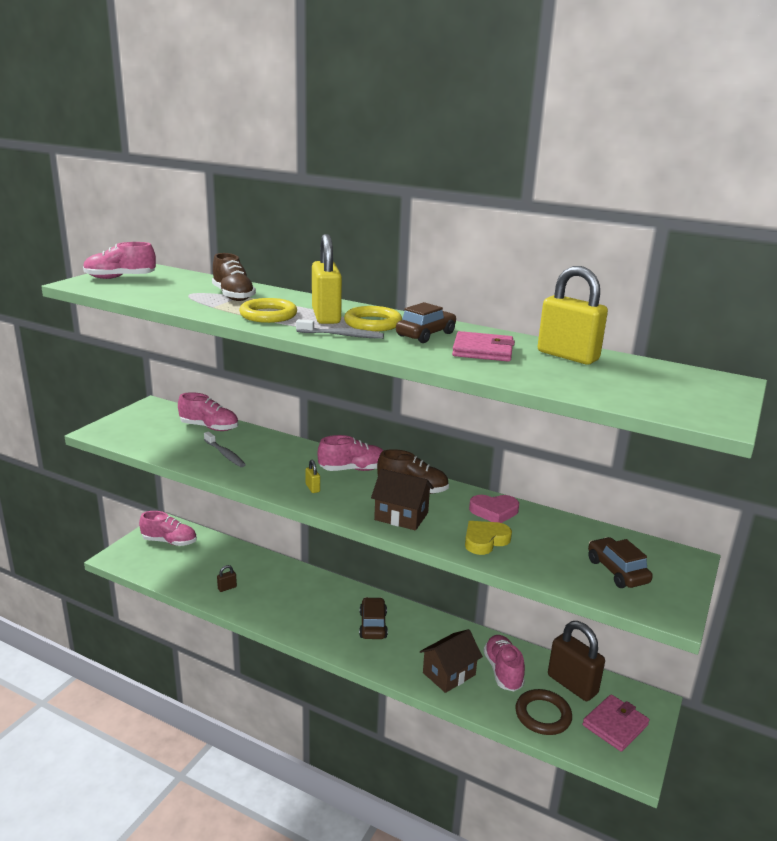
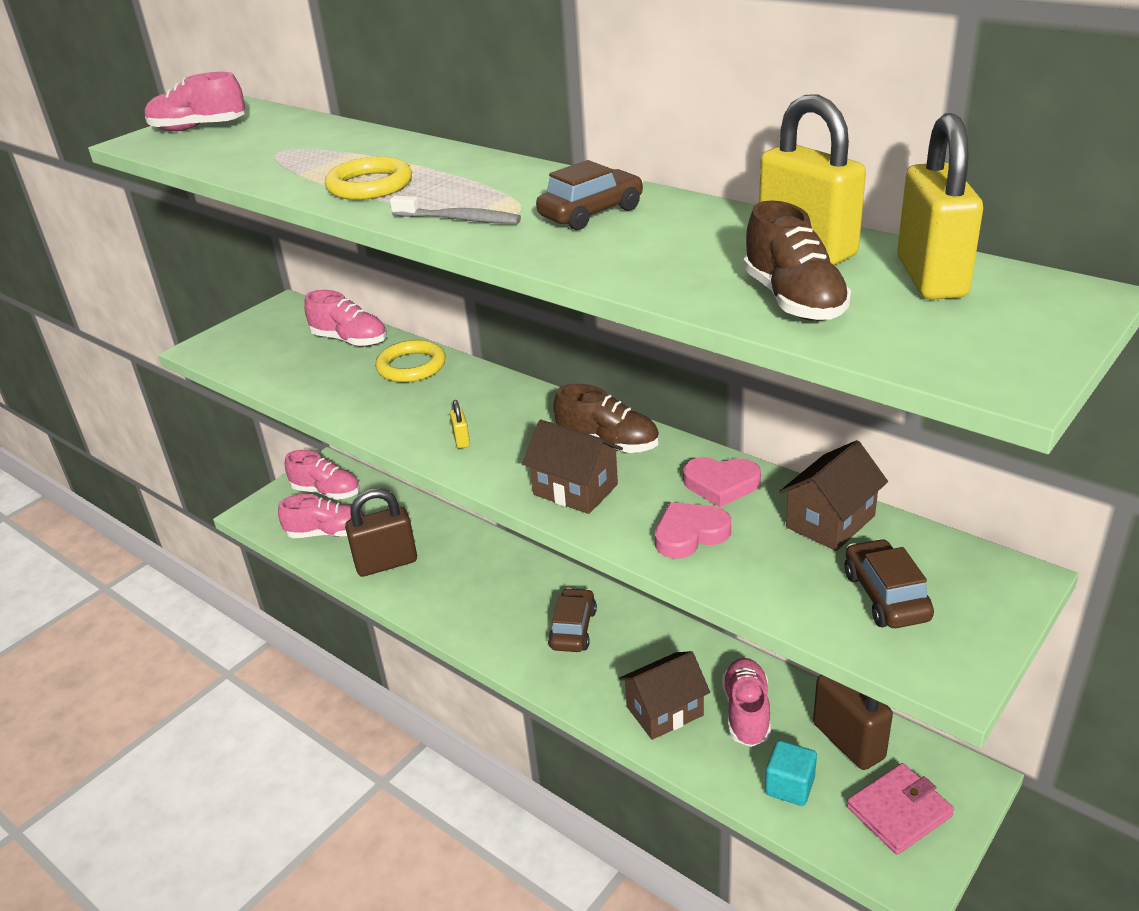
camera: 15 degrees right, 10 degrees up
grey toothbrush [204,432,246,467] -> none
brown shoe [212,253,256,301] -> brown shoe moved to [743,200,851,321]
brown padlock [217,565,237,592] -> brown padlock [345,488,417,577], size x2.43
yellow padlock [312,234,342,324] -> yellow padlock moved to [897,113,983,300]
pink shoe [317,435,384,471] -> pink shoe moved to [278,494,365,538]
yellow ring [344,306,402,331] -> yellow ring moved to [375,340,446,382]
pink wallet [452,331,515,362] -> none
yellow heart [465,521,512,555] -> pink heart [655,502,731,559]
brown ring [515,689,572,735] -> turquoise cube [765,740,817,806]
none -> brown house [779,440,888,551]

